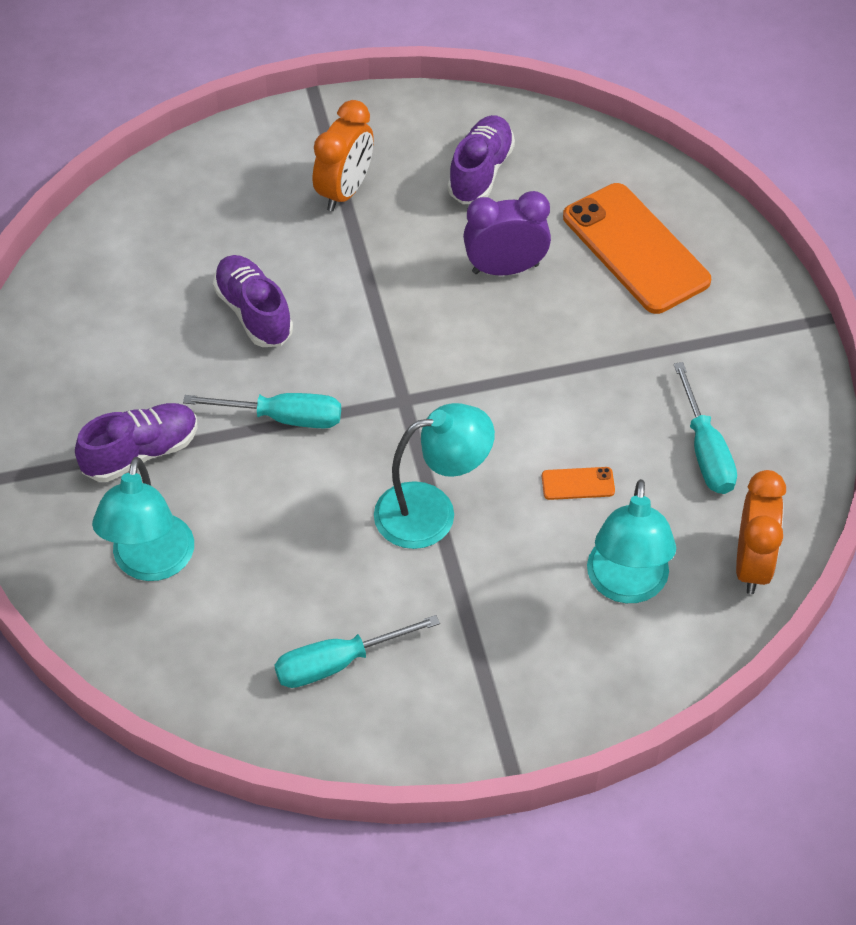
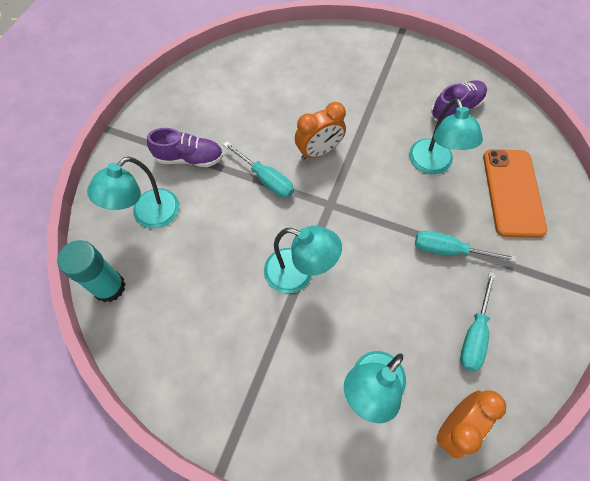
camera: 35 degrees right, 10 degrees up
purple shoe [213,255,293,347] -> none
turquoise screwdriver [274,615,440,688] -> turquoise screwdriver moved to [415,231,516,262]
orange clock [313,100,374,211] -> orange clock moved to [295,102,346,160]
purple clock [463,191,551,276] -> turquoise lamp [409,98,483,174]
orange phone [542,467,615,500] -> none
none -> turquoise glue stick [57,240,125,302]

